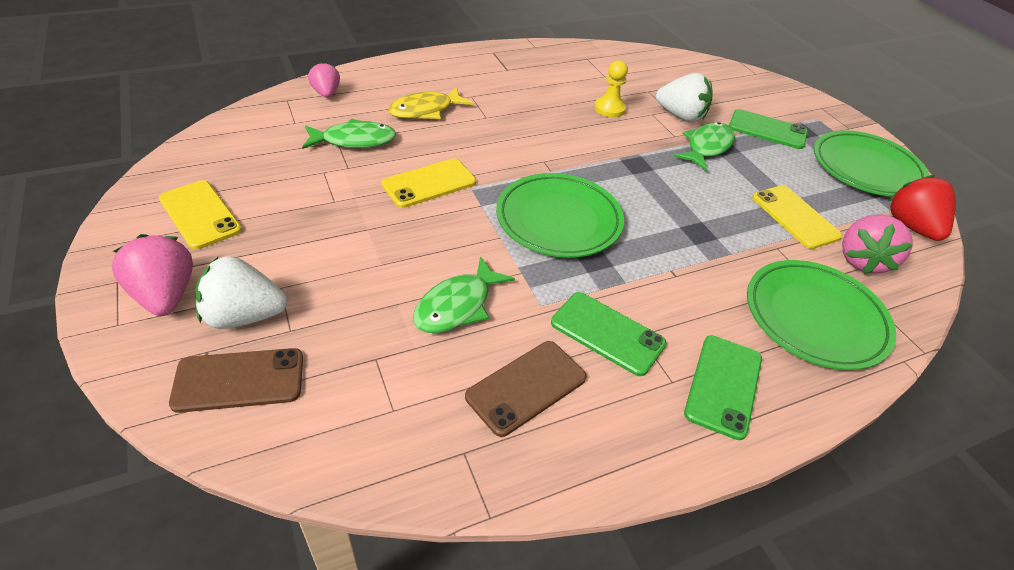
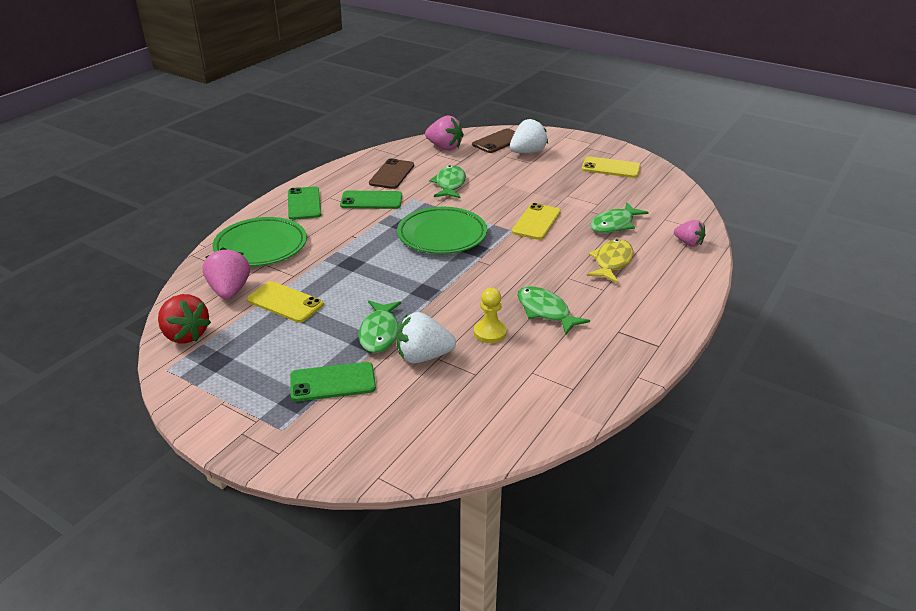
camera: 150 degrees right, 10 degrees down
pink strawberry [111,234,193,316] -> pink strawberry moved to [425,115,464,150]
green plate [814,130,929,197] -> none
none -> green fish [517,286,590,335]

